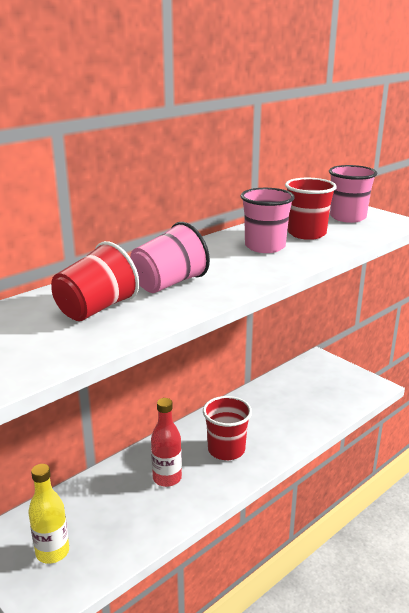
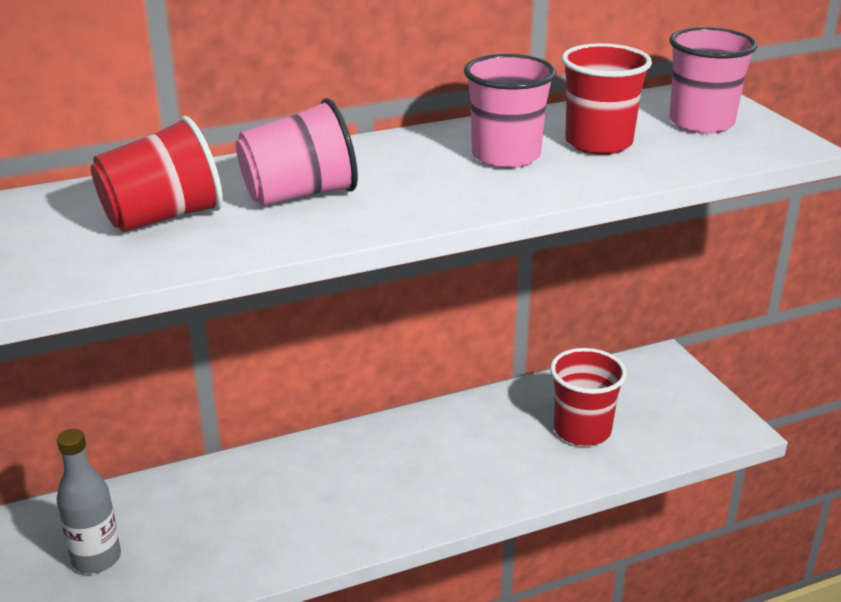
camera: 20 degrees right, 5 degrees up
yellow bottle [28,464,69,564] -> grey bottle [57,429,121,574]
red bottle [151,398,182,487] -> none
red cup [203,396,252,460] -> red cup moved to [550,348,627,446]

